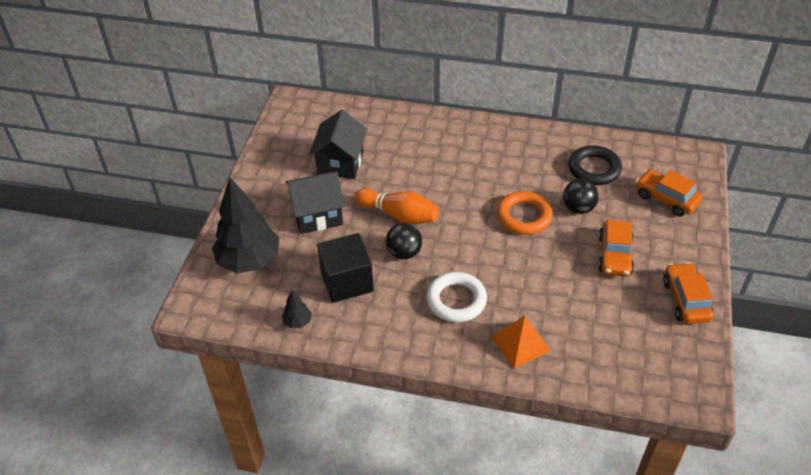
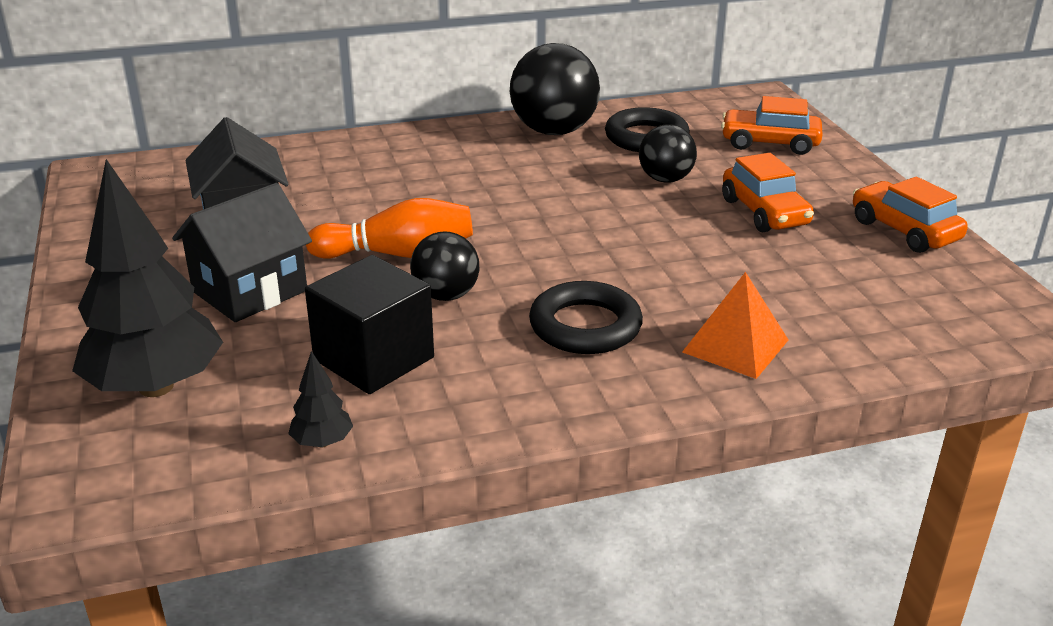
camera: 30 degrees left, 15 degrees down
white ring [426,272,487,322] -> black ring [529,281,643,354]
orange ring [497,191,553,235] -> none
none -> black ball [510,43,600,135]

